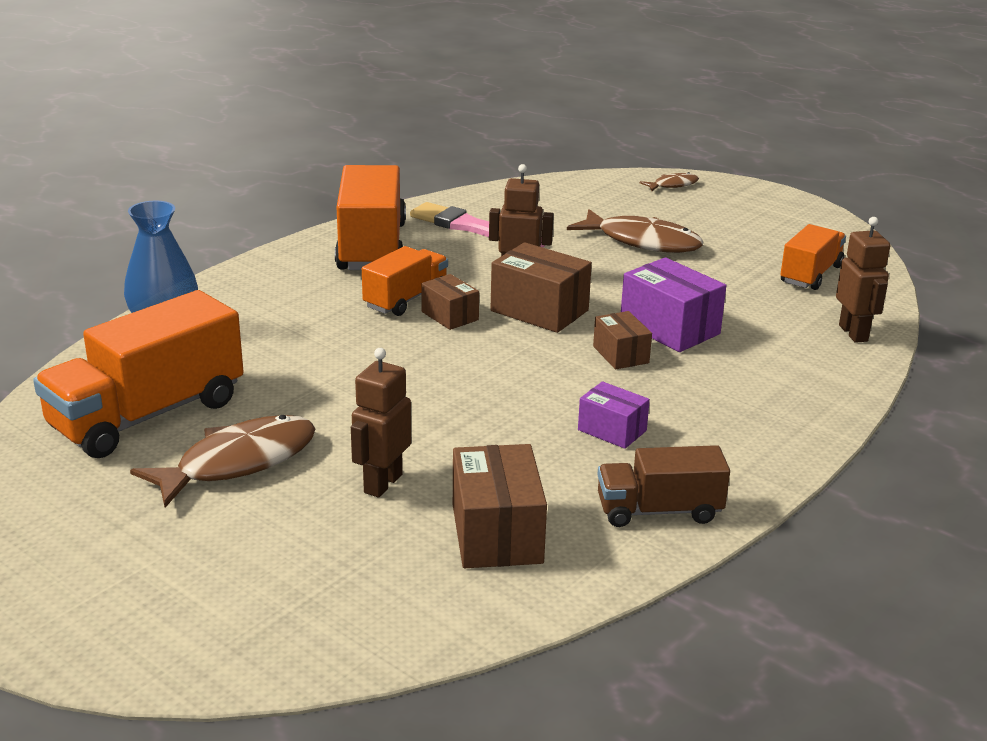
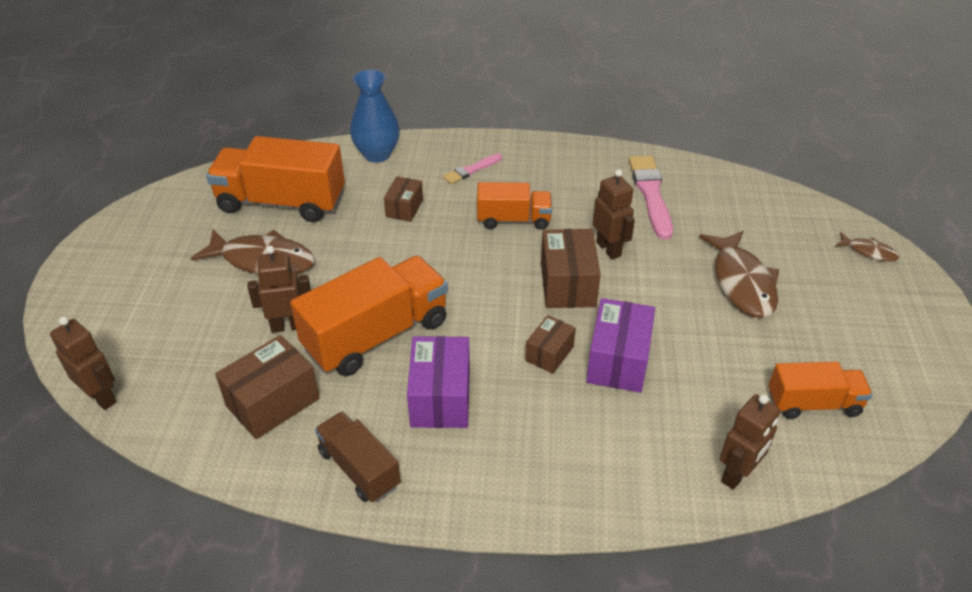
camera: 55 degrees right, 15 degrees up
orange truck [335,165,406,270] -> orange truck moved to [290,256,448,376]
brown box [421,274,479,330] -> brown box moved to [384,176,423,222]
purple box [578,381,650,449] -> purple box [407,336,470,428], size x1.67
none -> brown robot [50,316,116,410]
none -> pink brush [443,154,502,184]

